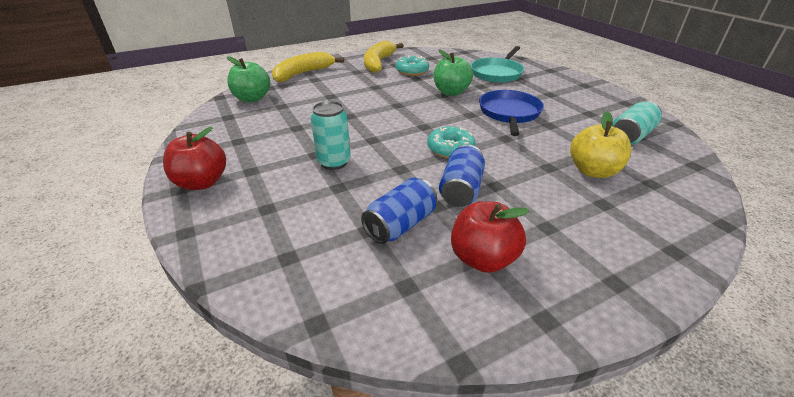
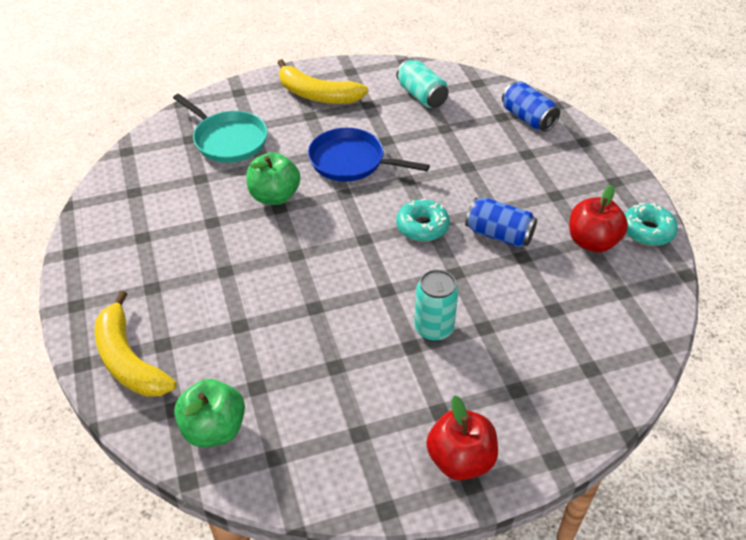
camera: 80 degrees left, 10 degrees up
blue can [361,178,437,244] -> blue can moved to [502,81,560,132]
yellow banana [364,41,404,73] -> yellow banana moved to [278,59,368,104]
turquoise donut [396,55,429,76] -> turquoise donut moved to [625,203,678,246]
yellow apple [570,111,631,178] -> none

